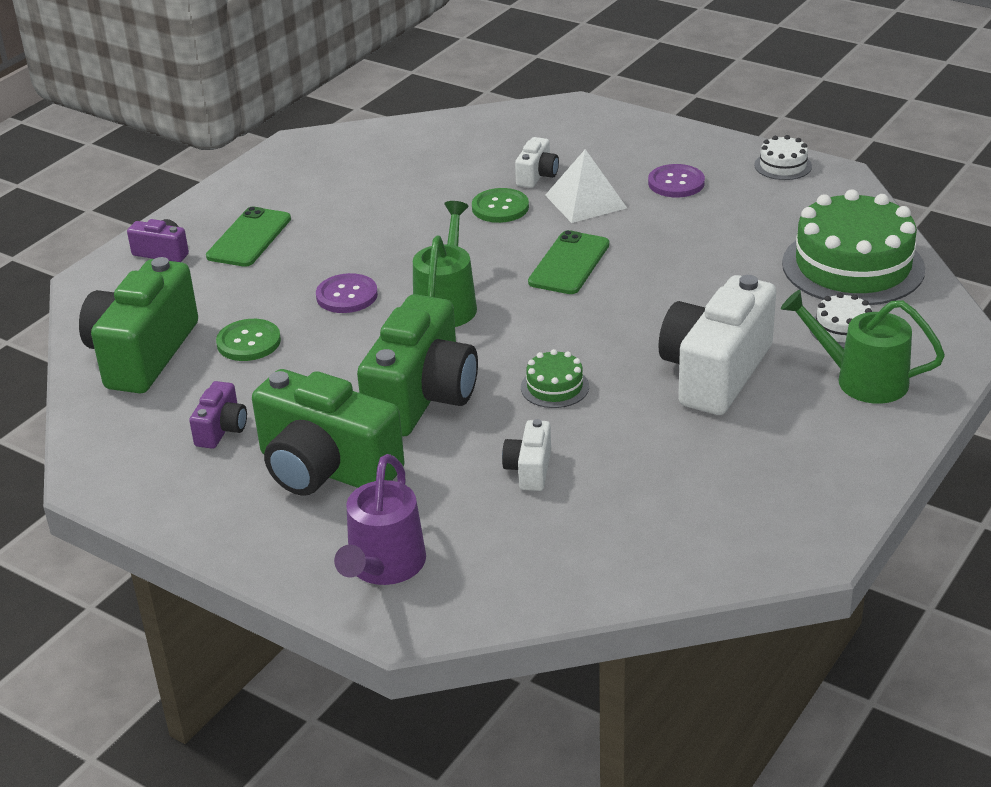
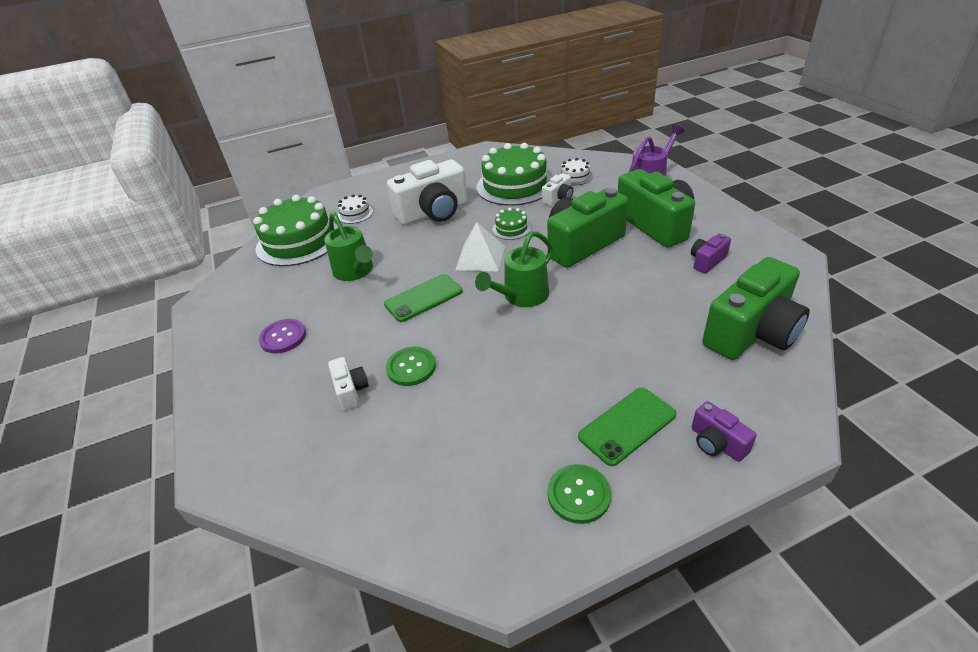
camera: 145 degrees left, 5 degrees up
green button [216,319,281,361] -> green button moved to [547,464,611,524]
purple button [316,273,378,313] -> none
white camera [515,137,559,188] -> white camera turned 105 degrees clockwise [328,357,369,411]
white pyramid [545,149,627,223] -> white pyramid moved to [455,222,505,271]
white cake [754,135,812,180] -> white cake moved to [559,158,593,185]
green watering can [781,290,945,404] -> green watering can moved to [324,212,373,281]
none -> green cake [477,143,552,206]

